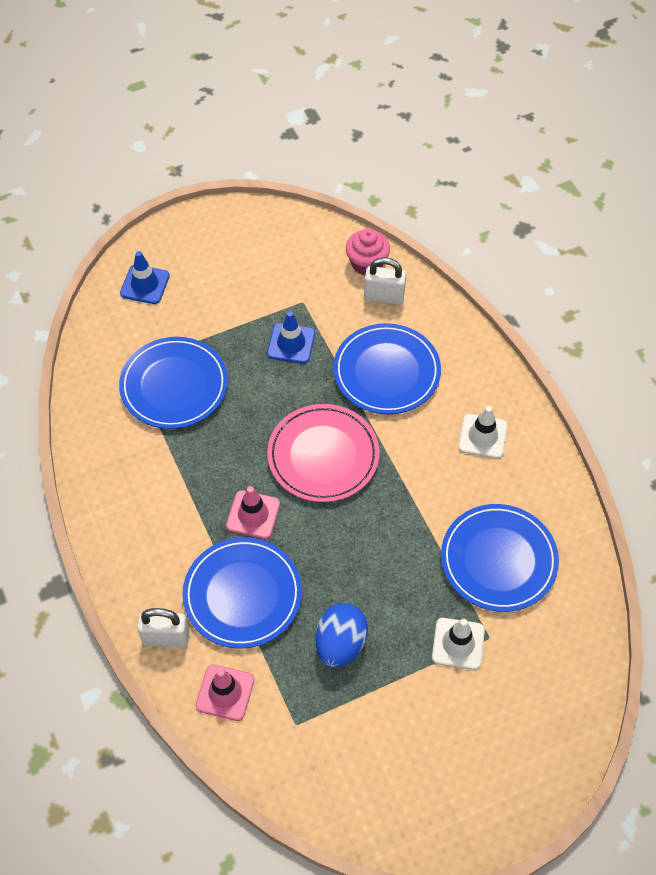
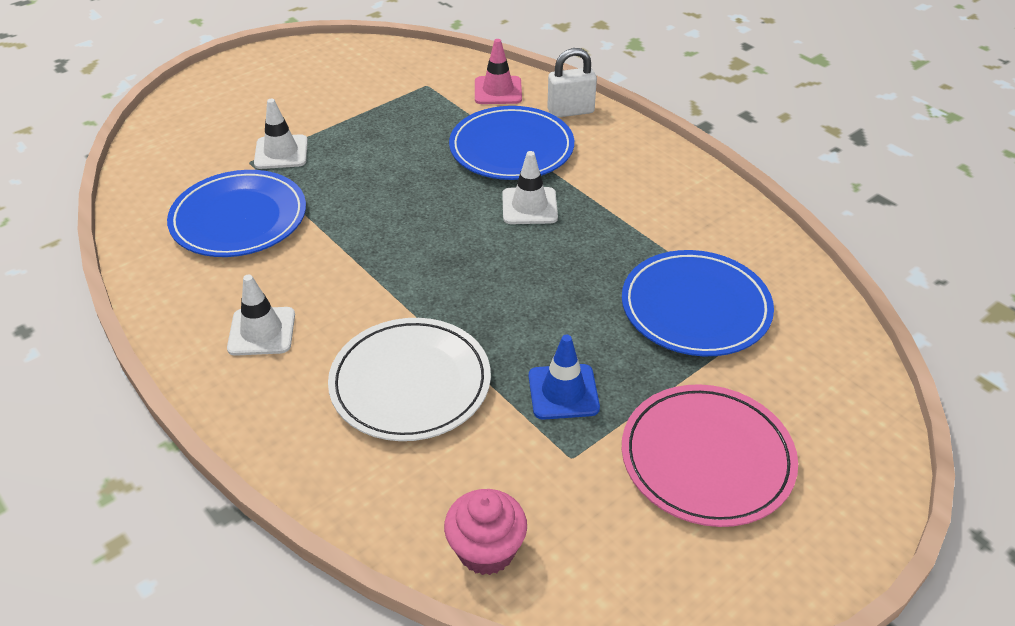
camera: 165 degrees right, 15 degrees down
blue traffic cone [120,251,170,304] -> none
pink traffic cone [226,486,280,539] -> white traffic cone [502,151,558,224]
pink plate [267,404,379,502] -> pink plate moved to [622,384,798,527]
blue egg [315,603,368,668] -> none
blue plate [333,323,441,414] -> white plate [328,318,491,441]
white padlock [364,257,406,305] -> none

